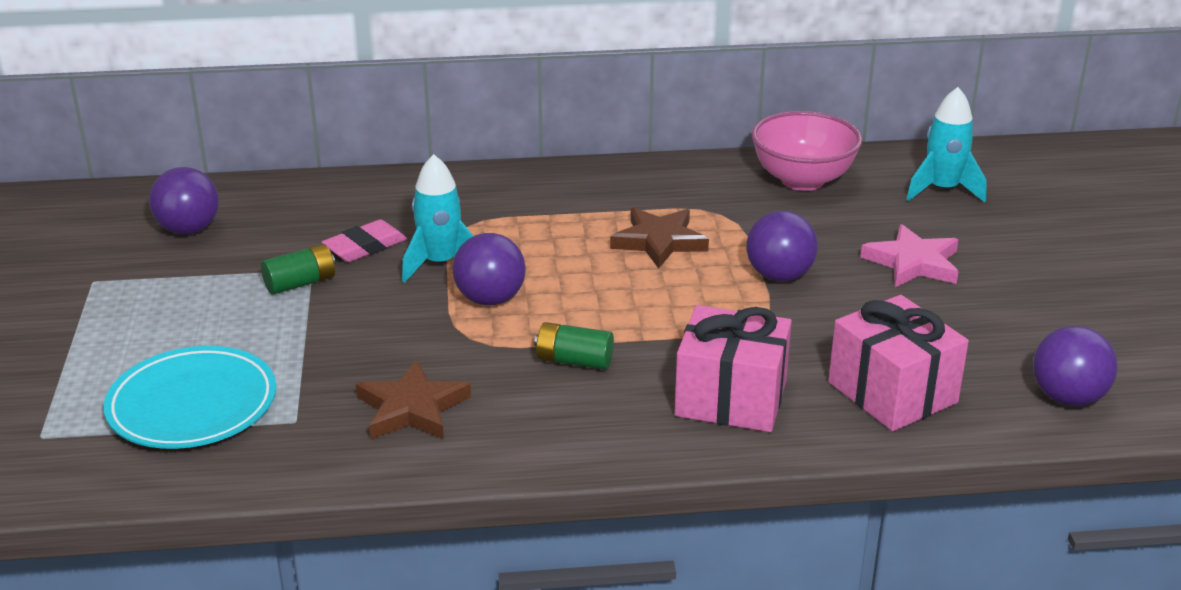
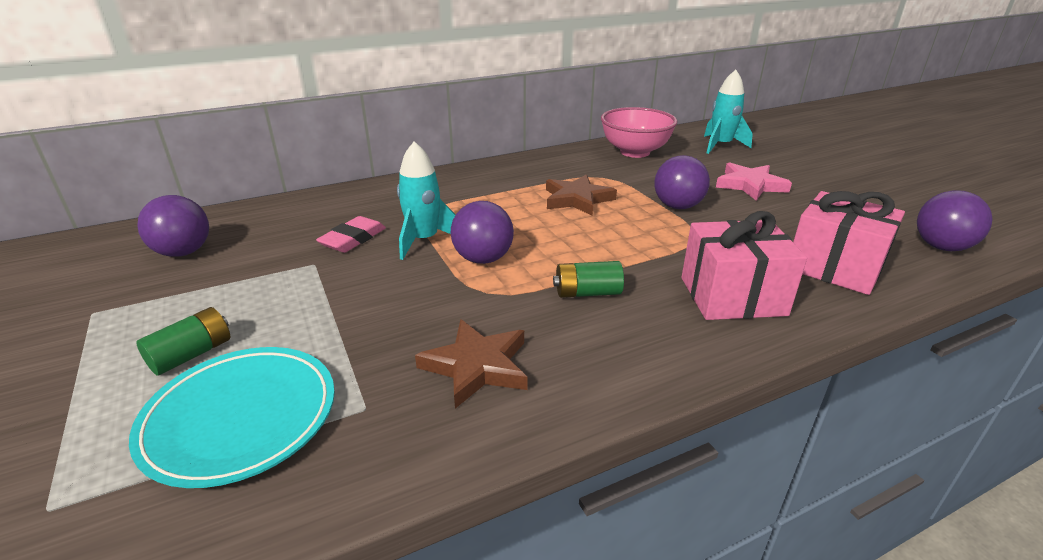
camera: 20 degrees left, 0 degrees up
green battery [261,244,336,295] -> green battery moved to [136,307,230,375]

